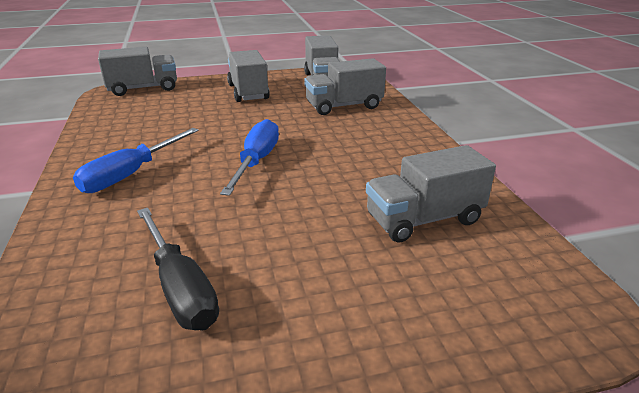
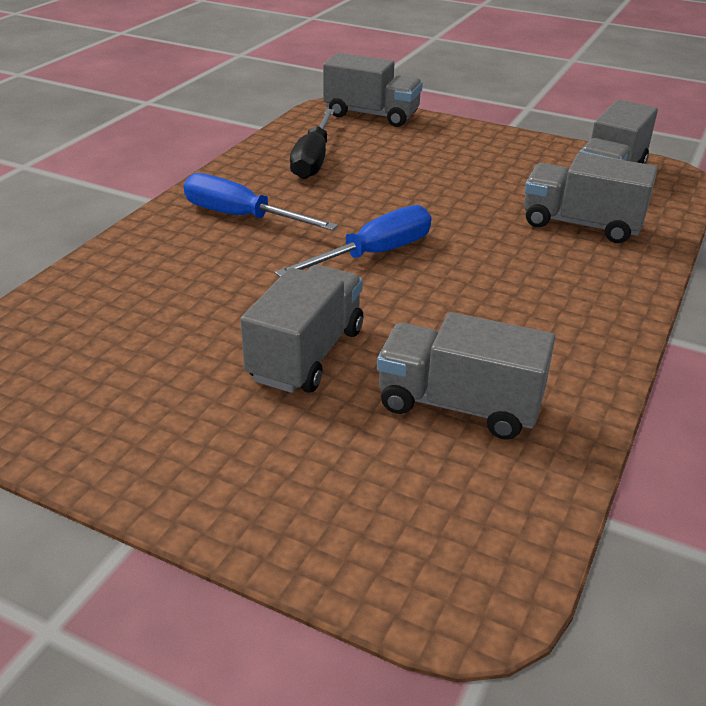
camera: 40 degrees right, 5 degrees up
blue screwdriver [73,128,199,193] -> blue screwdriver turned 45 degrees clockwise [184,173,338,231]
black screwdriver [137,208,219,330] -> black screwdriver moved to [290,109,335,179]
grey truck [227,50,270,102] -> grey truck moved to [240,265,363,393]

